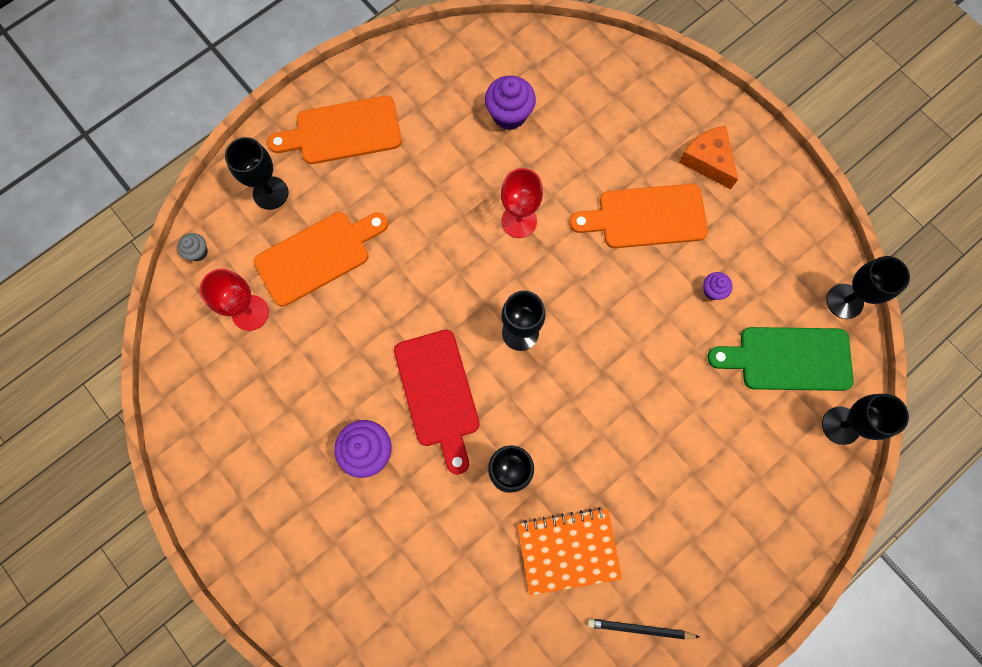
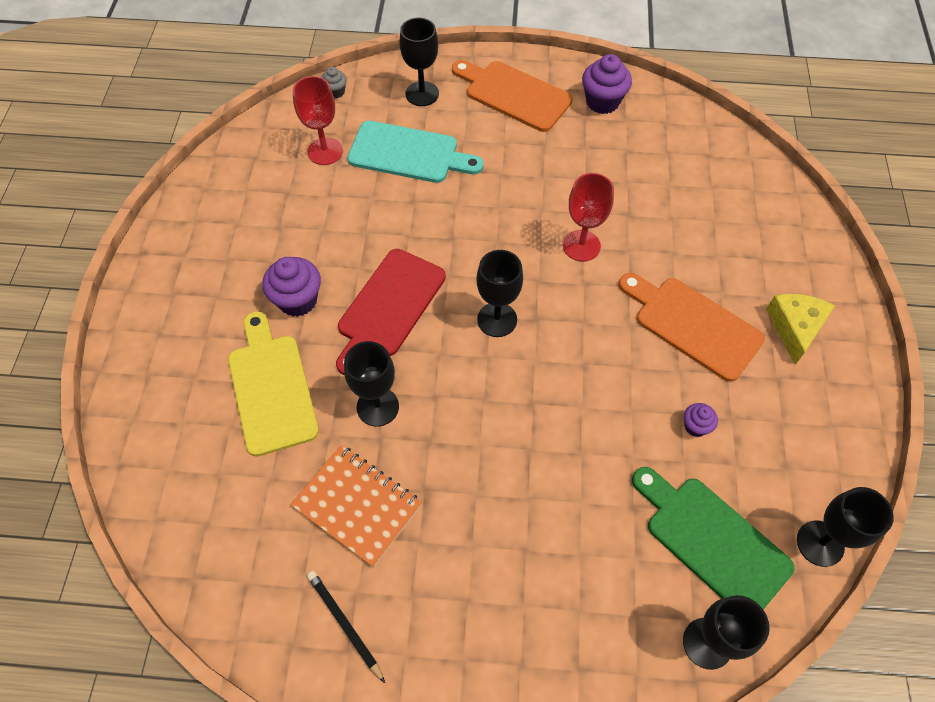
camera: 45 degrees right, 15 degrees down
orange cutting board [254,212,388,307] -> turquoise cutting board [347,121,484,183]
purple cupcake [485,76,536,130] -> purple cupcake moved to [582,54,632,114]
orange cheese [679,126,738,189] -> yellow cheese [766,294,835,365]
none -> yellow cutting board [228,312,319,457]

